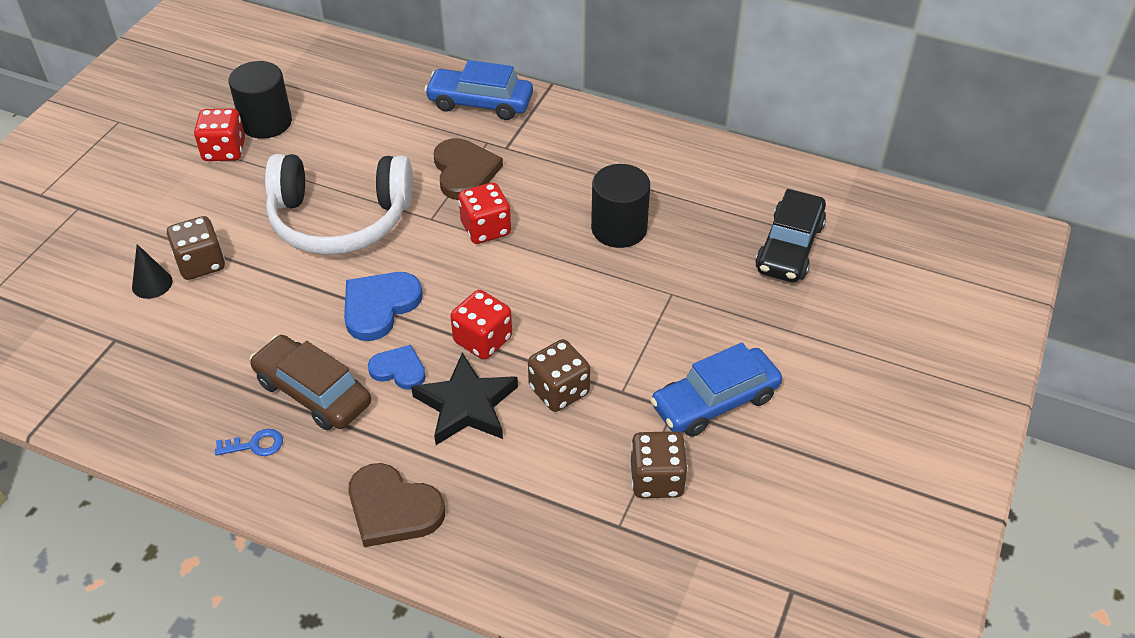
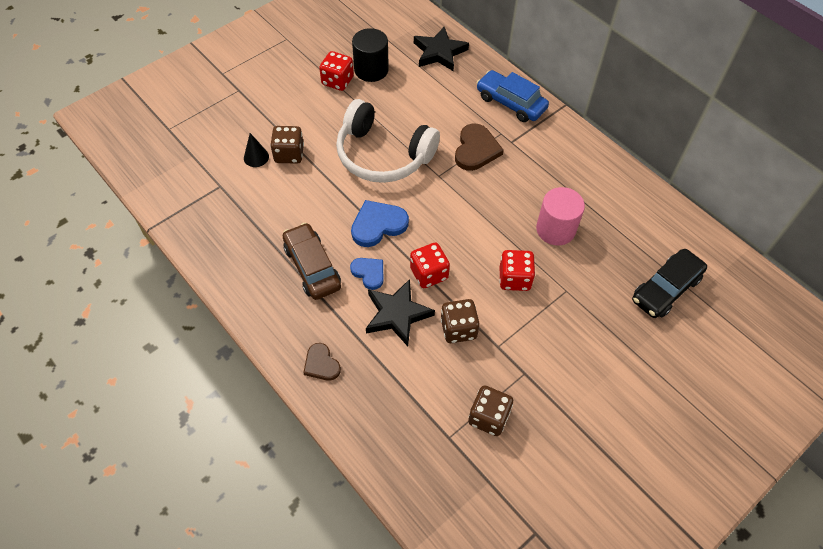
camera: 25 degrees right, 10 degrees up
blue key [215,429,283,456] -> none
brown heart [348,463,445,547] -> brown heart [303,343,341,381], size x0.63
red dice [458,182,511,244] -> red dice moved to [499,250,535,291]
black cylinder [591,164,650,248] -> pink cylinder [536,187,585,246]
blue car [650,343,782,437] -> none
none -> black star [414,27,469,71]

